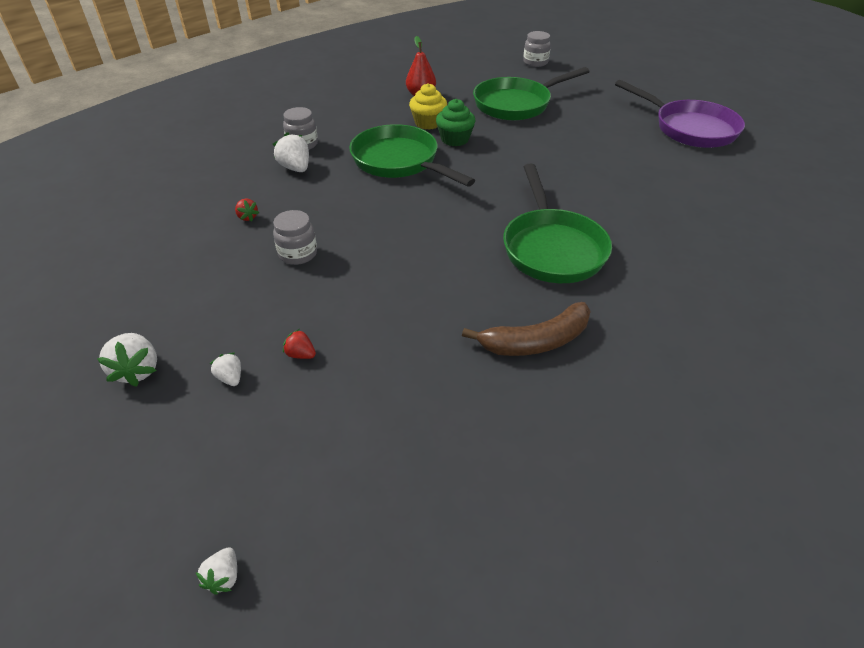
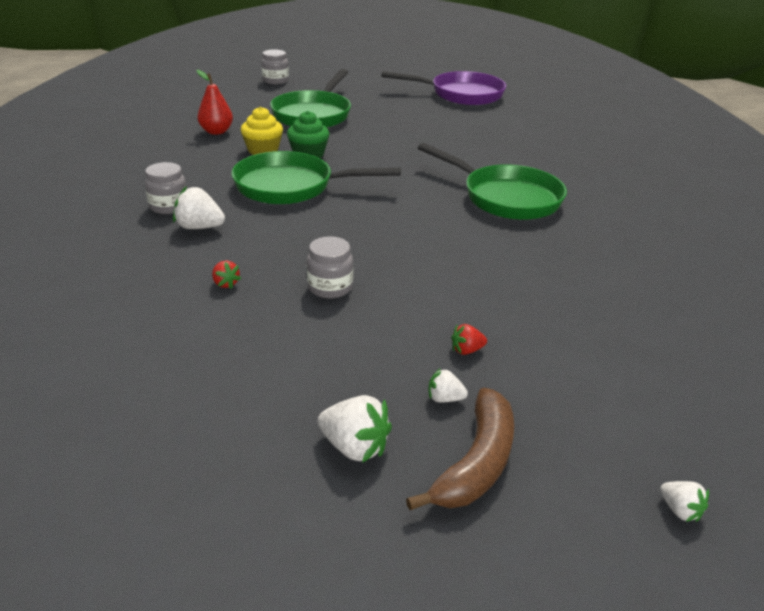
camera: 45 degrees left, 10 degrees down
red strawberry [235,199,259,221] -> red strawberry turned 45 degrees clockwise [212,261,241,289]
brown banana [462,302,591,356] -> brown banana moved to [406,388,514,510]

